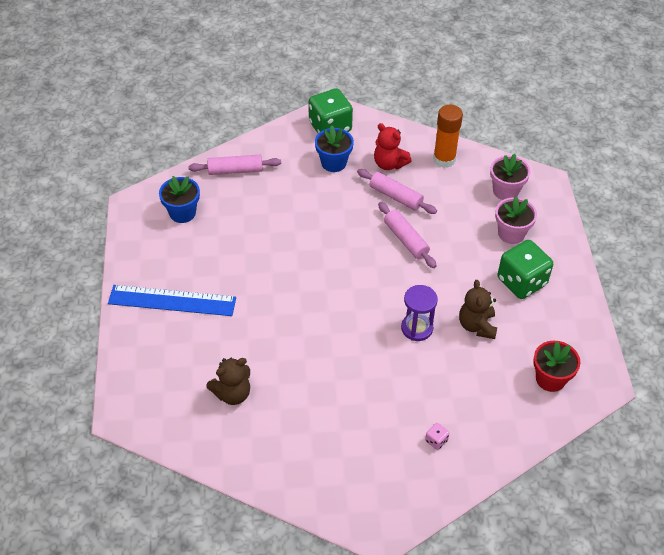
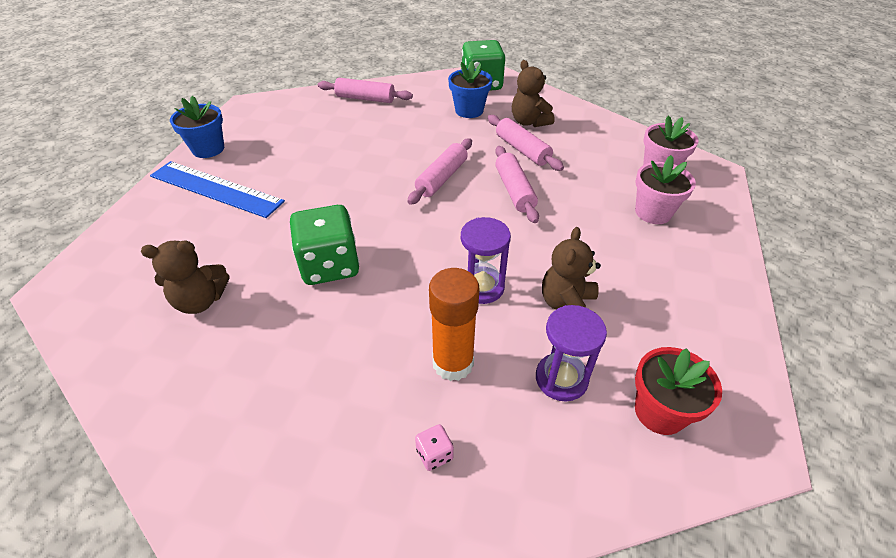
camera: 20 degrees right, 5 degrees down
blue flower pot [159,176,200,223] -> blue flower pot moved to [170,96,224,158]
red teddy bear [374,123,412,170] -> brown teddy bear [512,60,555,127]
orange glue stick [433,105,463,168] -> orange glue stick moved to [429,268,479,381]
green dice [497,240,553,299] -> green dice moved to [290,205,359,285]
none -> pink rolling pin [407,138,472,205]
none -> purple hourglass [536,305,607,401]

